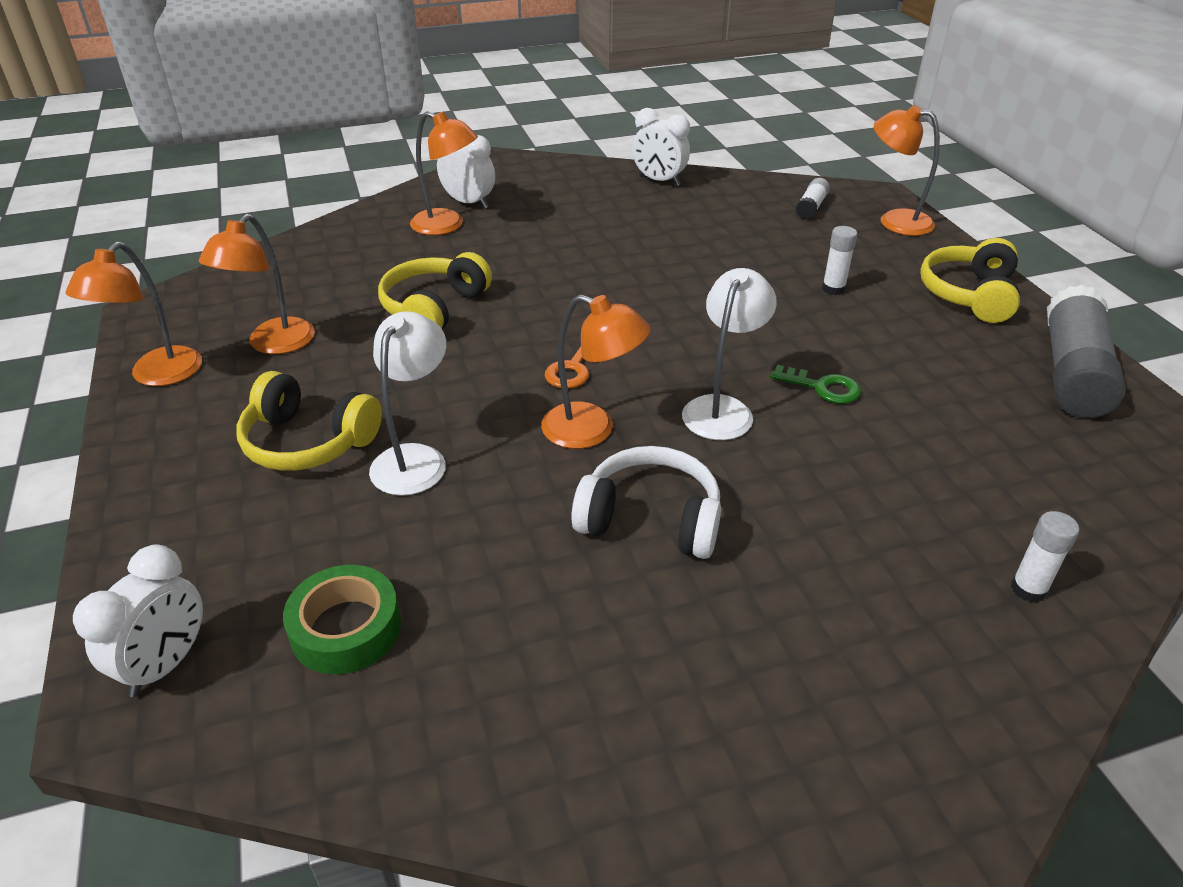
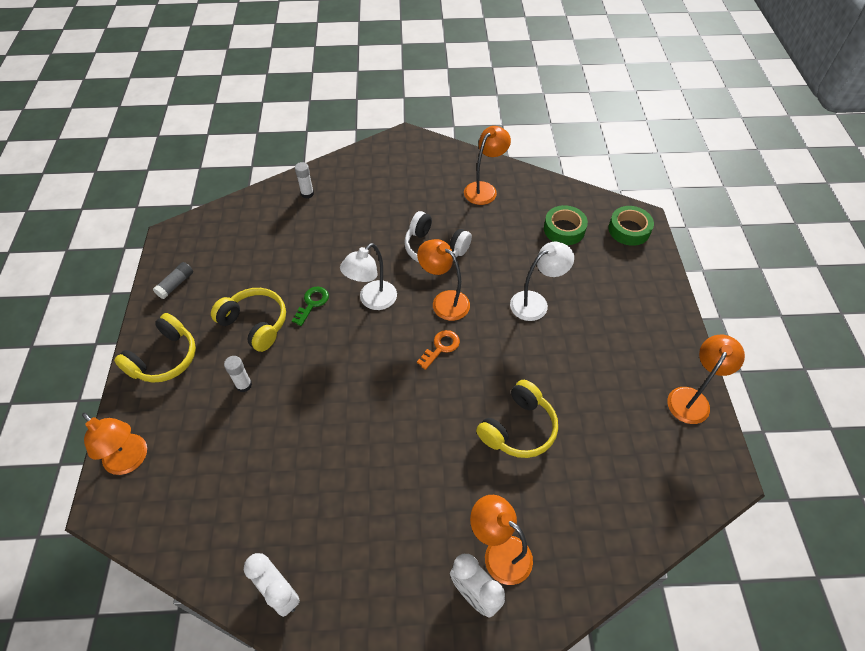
camera: 165 degrees left, 15 degrees up
white clock [73,545,203,697] -> green tape [608,206,654,246]
orange lamp [199,214,315,354] -> orange lamp moved to [464,126,511,205]
yellow headphones [236,371,382,471] -> yellow headphones moved to [211,288,286,352]
white lamp [369,311,446,496] -> white lamp turned 150 degrees counterclockwise [510,242,574,321]
green key [770,365,861,404] -> green key turned 75 degrees clockwise [292,287,329,326]
white glue stick [796,178,830,219] -> none
grey glue stick [1047,285,1126,418] -> grey glue stick [153,262,193,299], size x0.47

